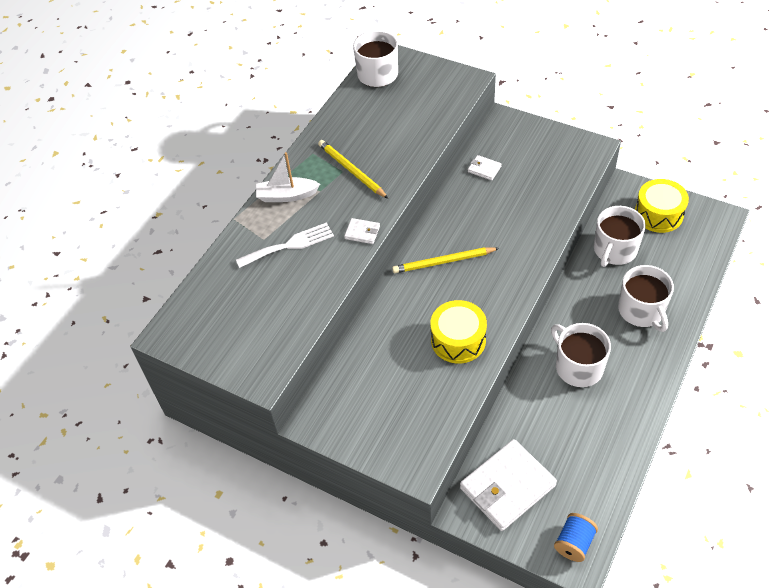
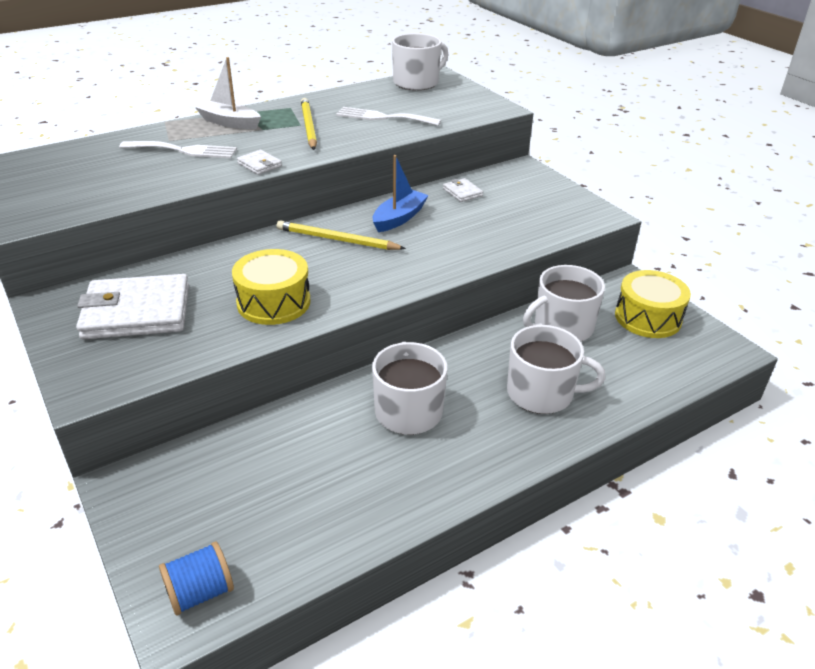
camera: 25 degrees right, 15 degrees down
white wallet [460,439,557,531] -> white wallet moved to [76,274,189,339]
white mug [618,265,674,332] -> white mug turned 90 degrees counterclockwise [507,325,606,414]
none -> white fork [336,107,441,126]
none -> blue boat [373,155,429,232]

